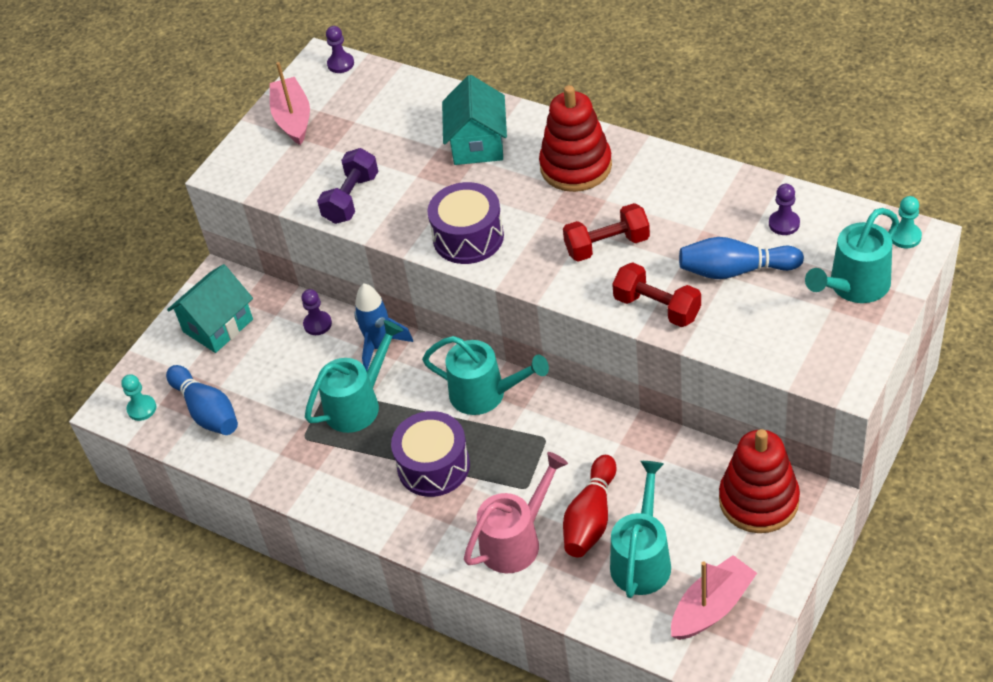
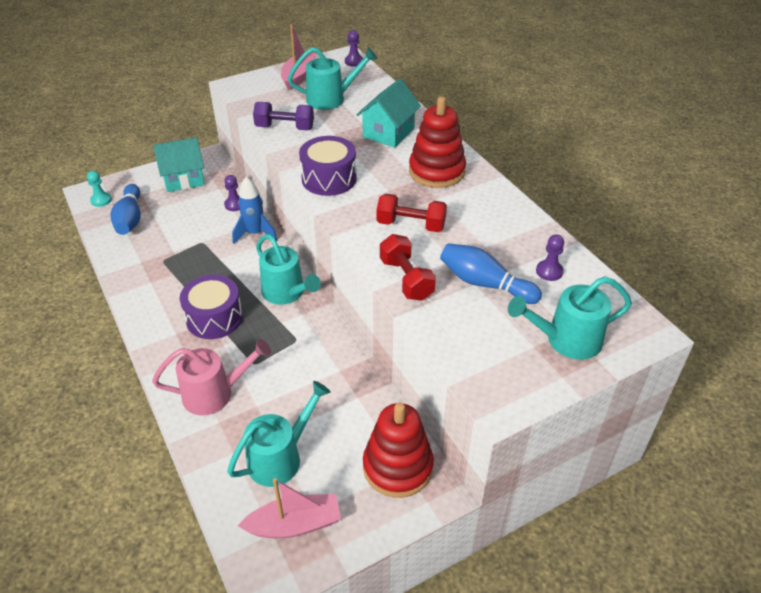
camera: 25 degrees right, 5 degrees down
turquoise watering can [305,320,403,433] -> turquoise watering can moved to [288,47,378,110]
purple dumbbell [317,148,378,224] -> purple dumbbell turned 45 degrees clockwise [253,102,314,130]
red bowling pin [563,455,616,557] -> none
turquoise pawn [892,196,922,248] -> none

